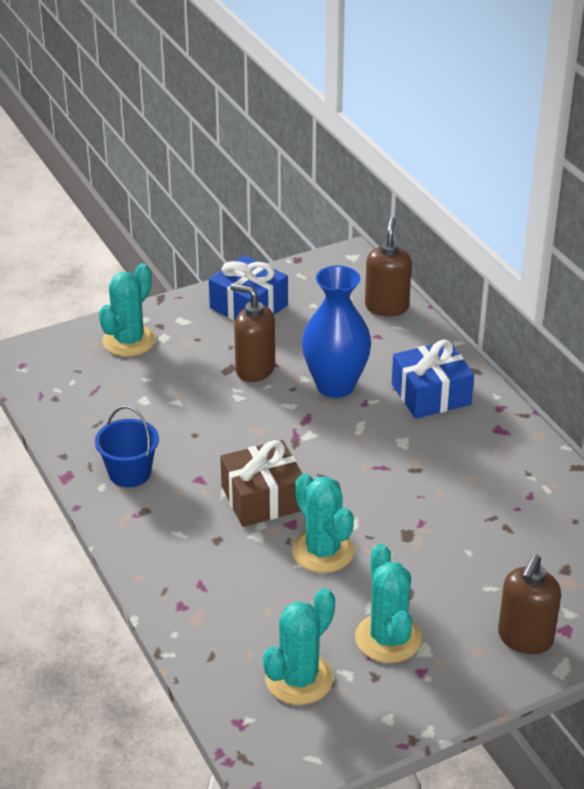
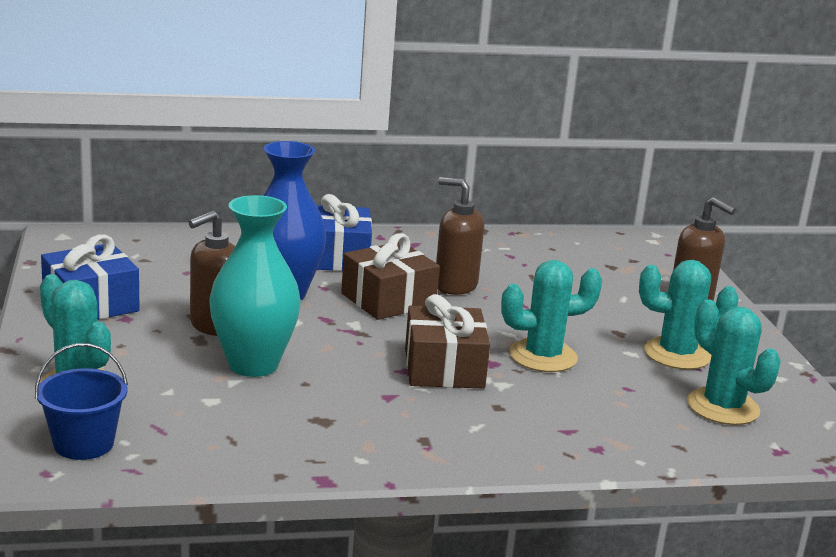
camera: 75 degrees left, 15 degrees down
blue bucket [95,406,159,487] -> blue bucket moved to [35,343,128,460]
brown soap dispenser [365,217,412,316] -> brown soap dispenser moved to [436,177,484,295]
none -> turquoise vase [209,195,301,377]
none -> brown gift [341,233,440,320]

